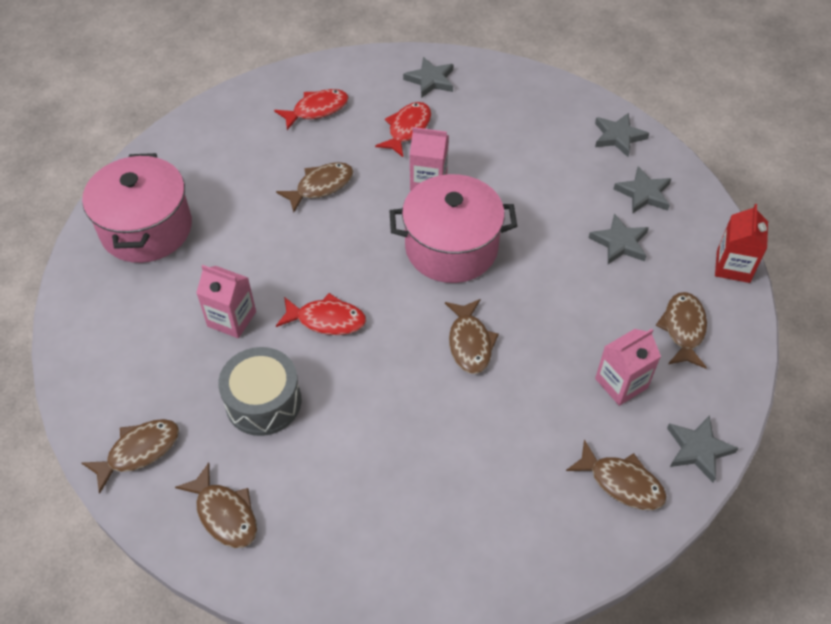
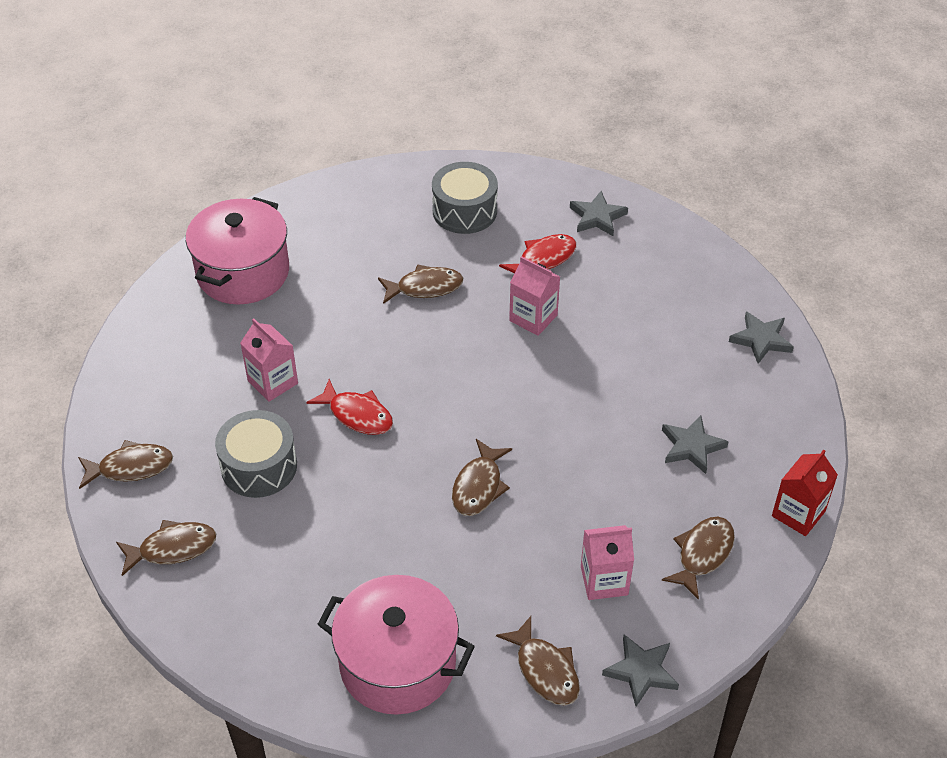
camera: 25 degrees right, 5 degrees down
brown fish [175,463,257,548] -> brown fish turned 90 degrees counterclockwise [116,520,216,576]
red fish [274,89,349,130] -> grey drum [432,162,498,234]
pink pot [390,174,517,283] -> pink pot moved to [317,575,475,715]
grey star [614,166,671,214] -> none

